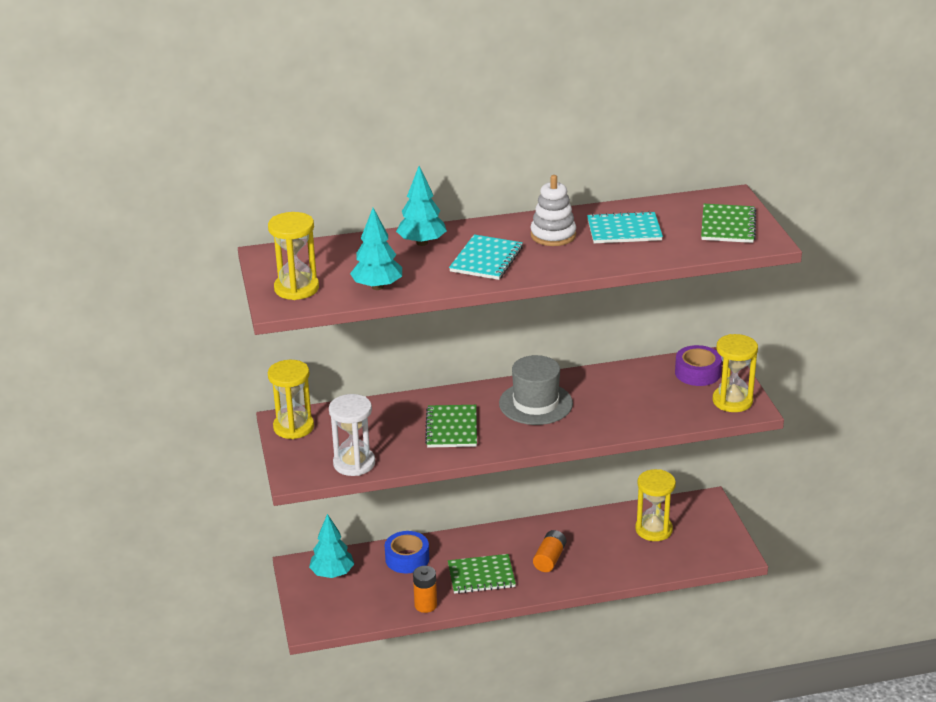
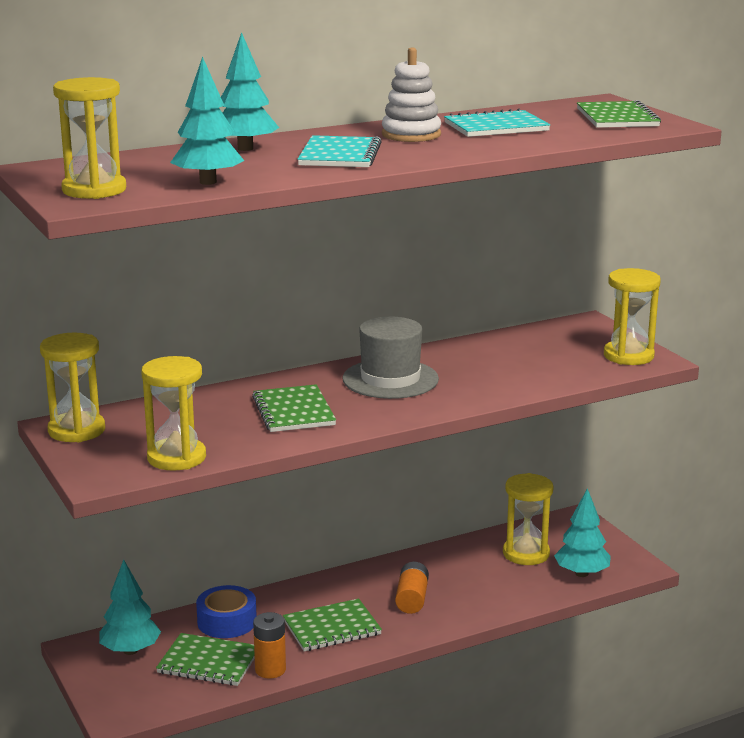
camera: 15 degrees left, 10 degrees down
white hourglass [329,394,375,476] -> yellow hourglass [141,356,206,471]
purple tape [675,345,722,386] -> none
none -> green notebook [156,633,255,686]
none -> turquoise tree [554,488,611,577]

